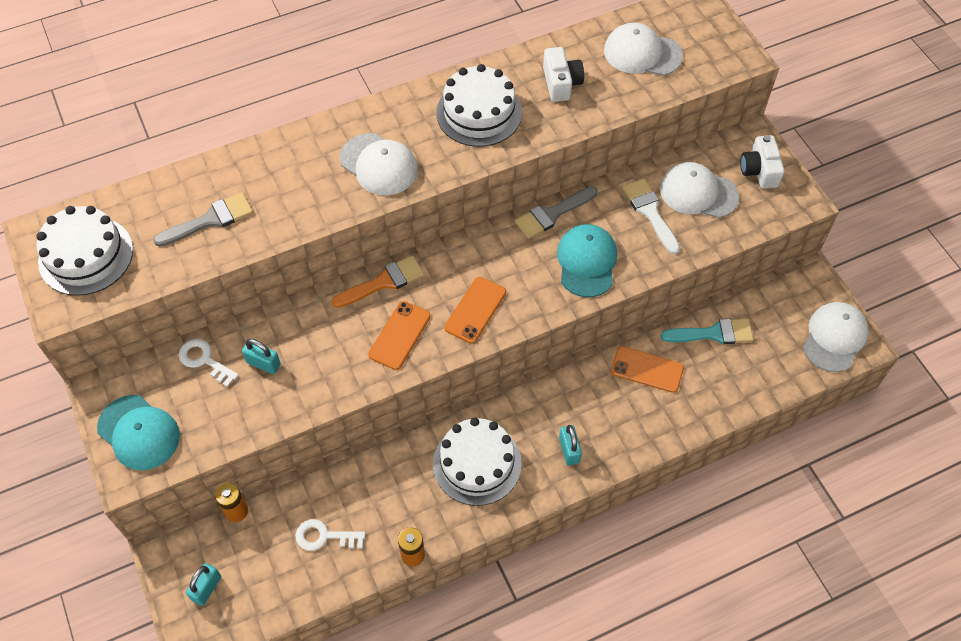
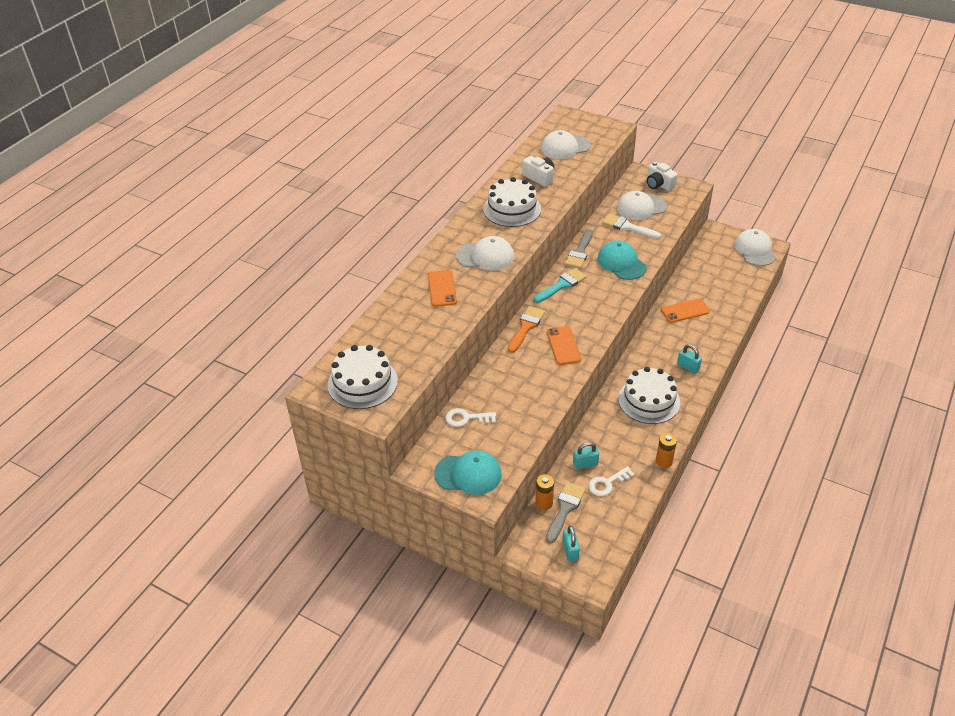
camera: 35 degrees left, 15 degrees down
grey brush [153,192,253,247] -> grey brush moved to [546,482,586,544]
turquoise padlock [242,339,281,374] -> turquoise padlock moved to [573,442,599,469]
orange phone [444,277,506,344] -> orange phone moved to [428,270,457,307]
turquoise brush [661,319,754,344] -> turquoise brush moved to [533,268,587,303]

